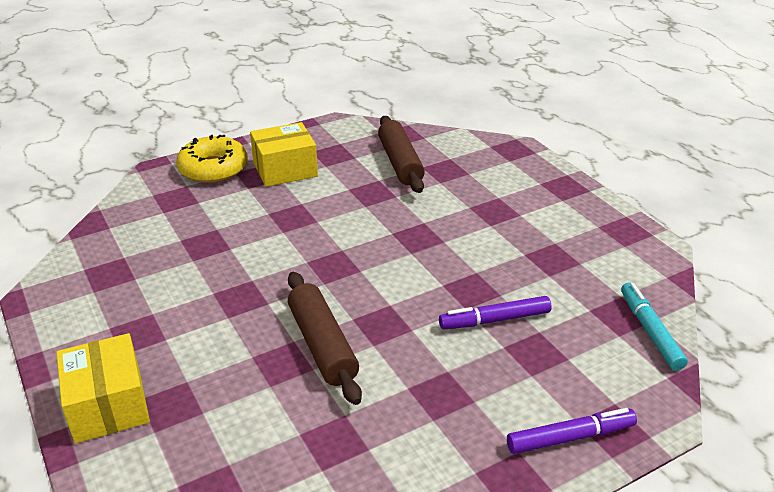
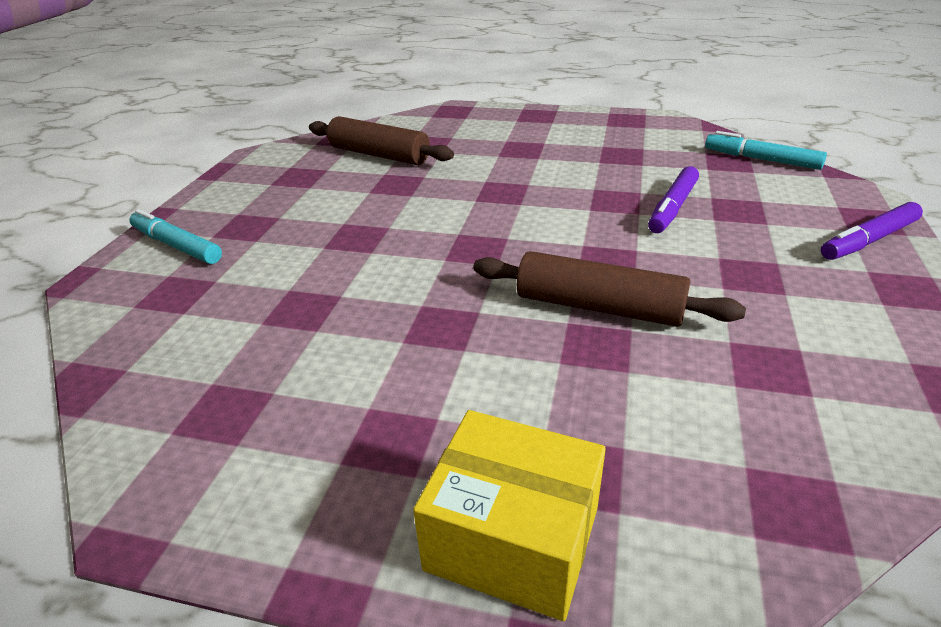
camera: 45 degrees left, 0 degrees up
yellow donut [176,135,248,183] -> turquoise marker [129,209,222,264]
yellow box [250,122,318,187] -> none
purple marker [507,408,637,454] -> purple marker turned 150 degrees counterclockwise [821,202,923,260]

